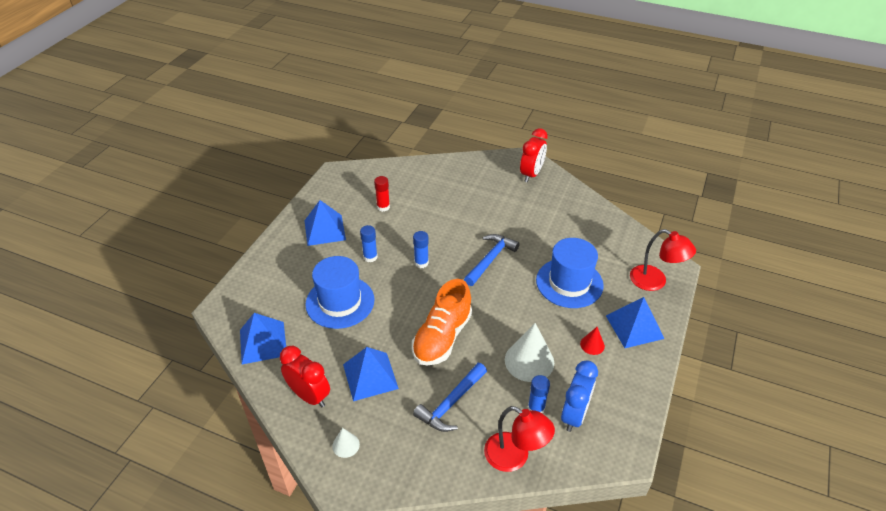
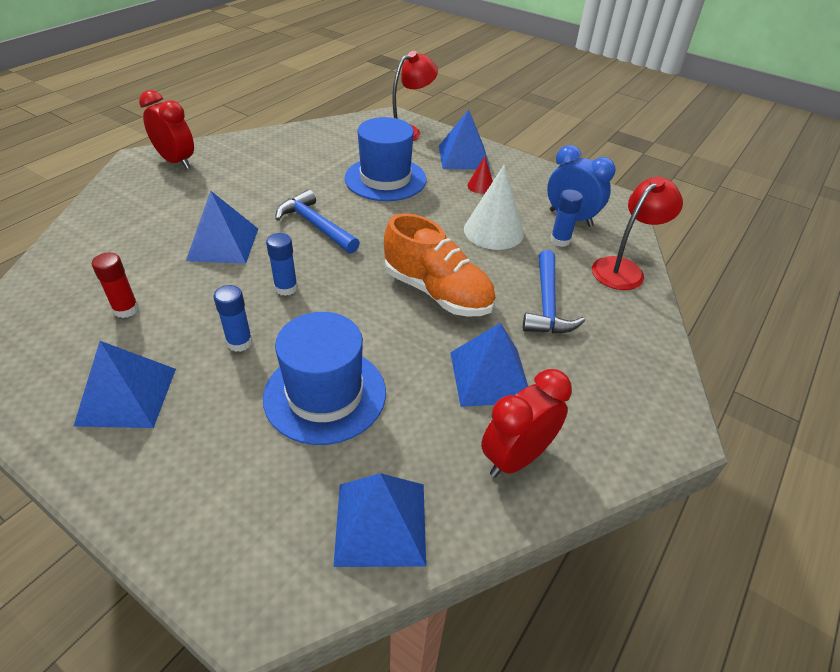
camera: 80 degrees left, 0 degrees up
white cone [332,428,360,458] -> none
blue hammer [413,363,487,432] -> blue hammer turned 45 degrees clockwise [523,250,585,334]
none -> blue pyramid [186,190,258,264]

